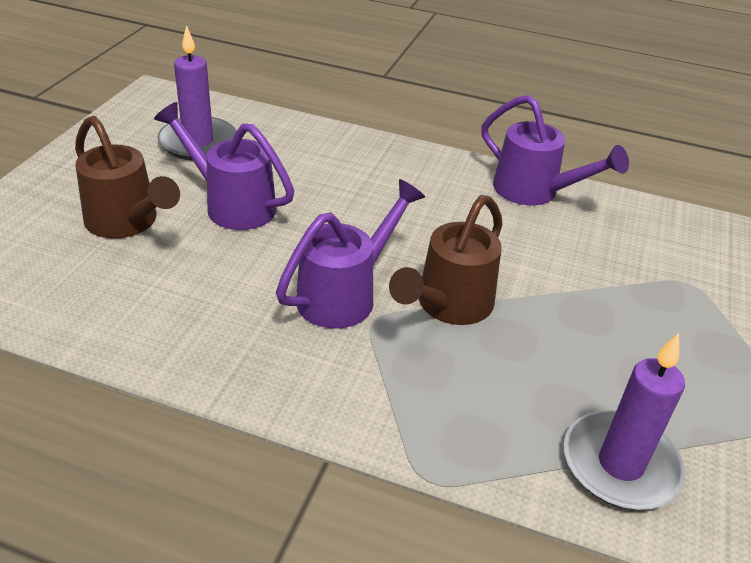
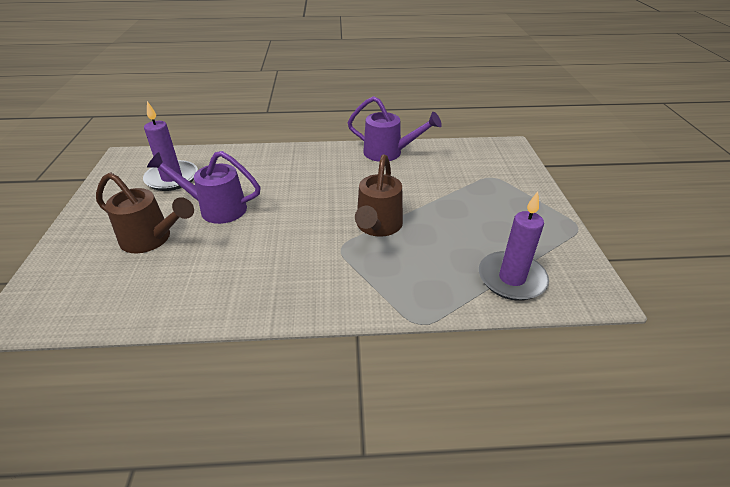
camera: 20 degrees left, 0 degrees up
purple watering can [276,179,425,329] -> none

